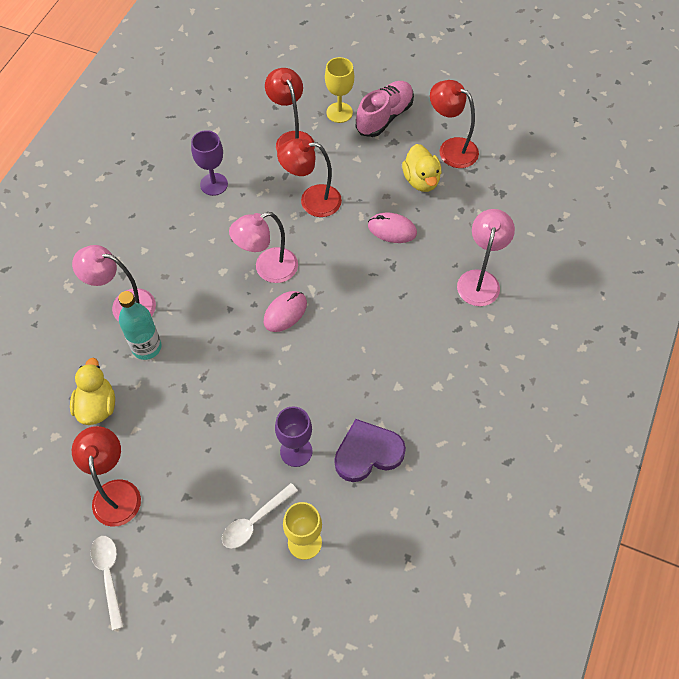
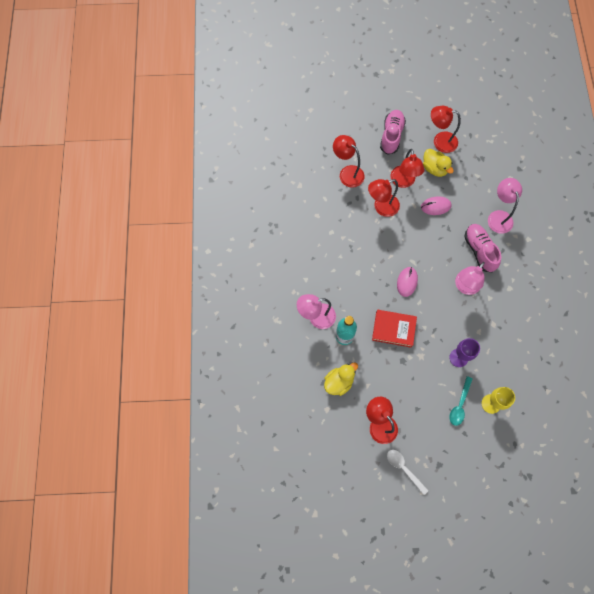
camera: 25 degrees left, 10 degrees up
yellow duck [70,358,115,425] -> yellow duck turned 75 degrees clockwise [324,363,358,396]
purple goblet [191,130,228,196] -> none
white spoon [222,483,298,549] -> turquoise spoon [450,376,472,426]
pink lamp [229,212,298,283] -> pink lamp moved to [455,262,485,295]
yellow goblet [325,57,354,123] -> none
purple heart [335,419,406,482] -> none
none -> red book [372,310,417,348]
none -> red lamp [391,149,425,188]
none -> pink shoe [464,224,501,272]

